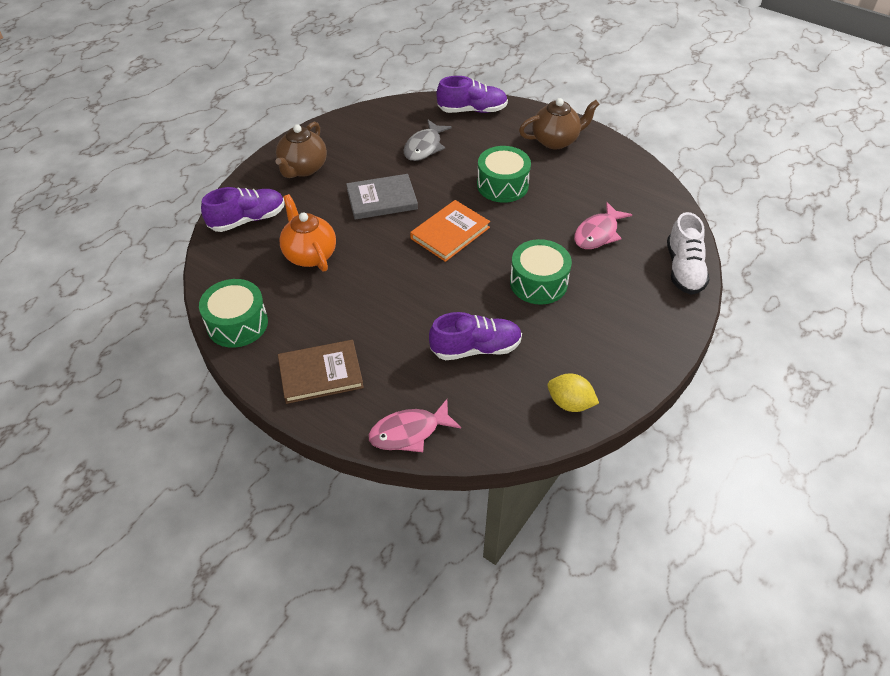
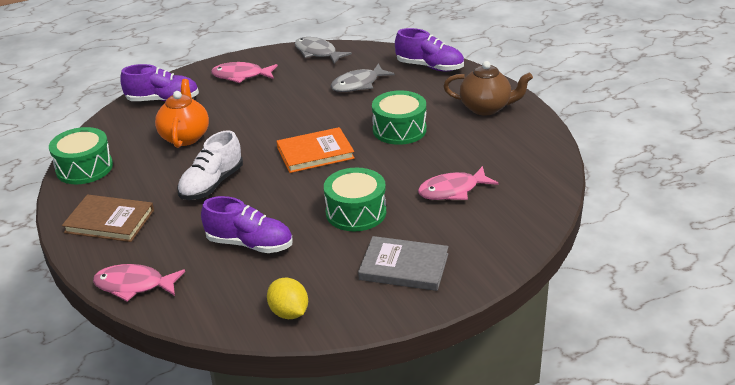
camera: 30 degrees right, 15 degrees down
brown teapot [275,122,327,178] -> pink fish [211,62,278,83]
grey book [346,174,418,220] -> grey book moved to [358,236,449,291]
white shoe [667,212,710,295] -> white shoe moved to [177,130,243,200]
none -> grey fish [295,37,352,64]

